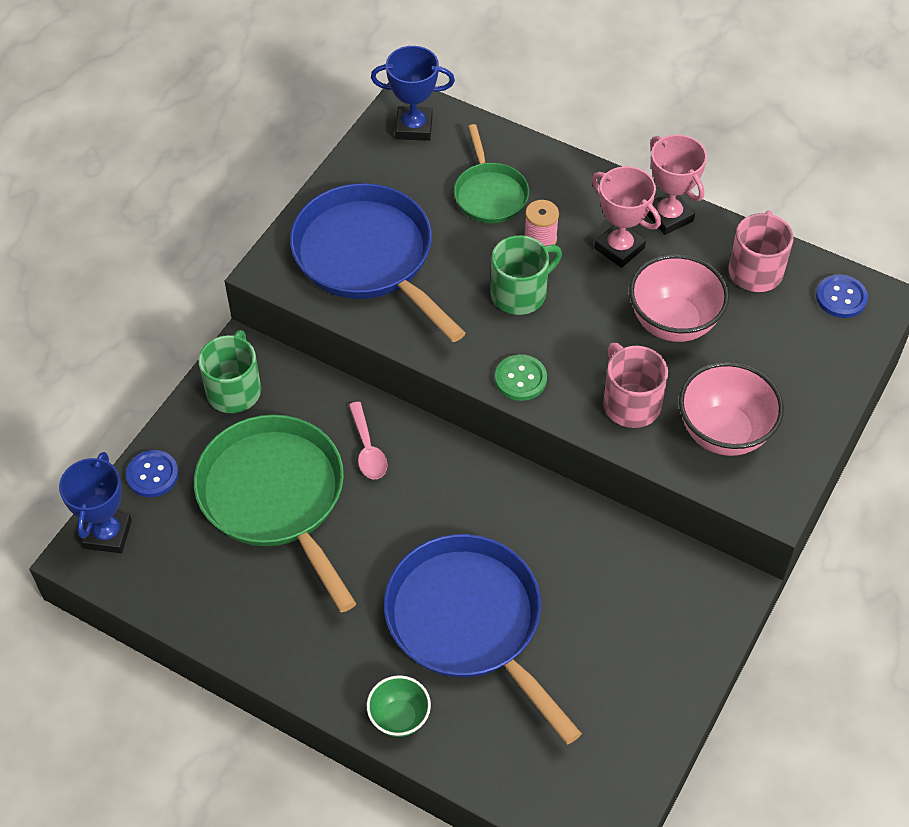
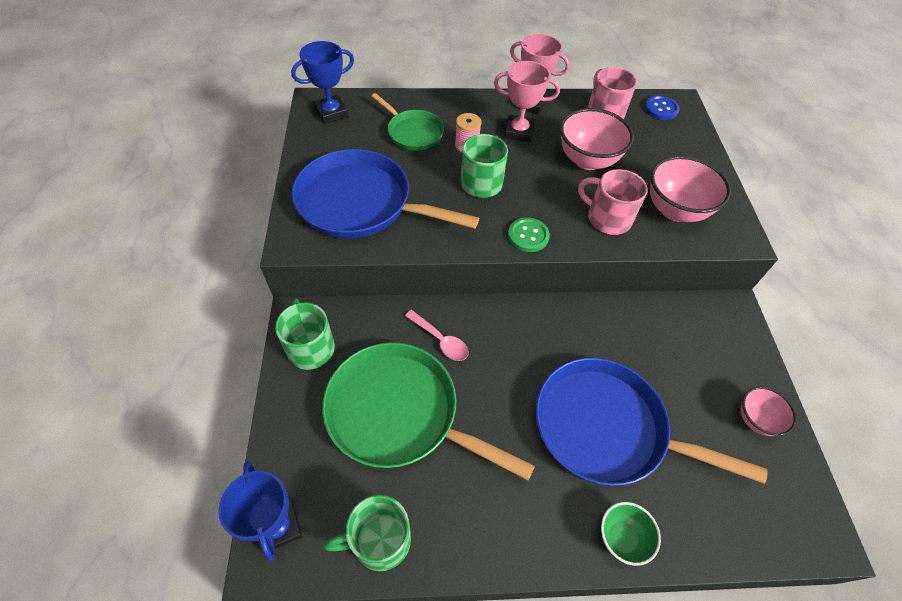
camera: 35 degrees left, 0 degrees up
blue button [126,450,179,497] -> none
none -> green mug [324,495,411,571]
none -> pink bowl [740,387,796,436]

